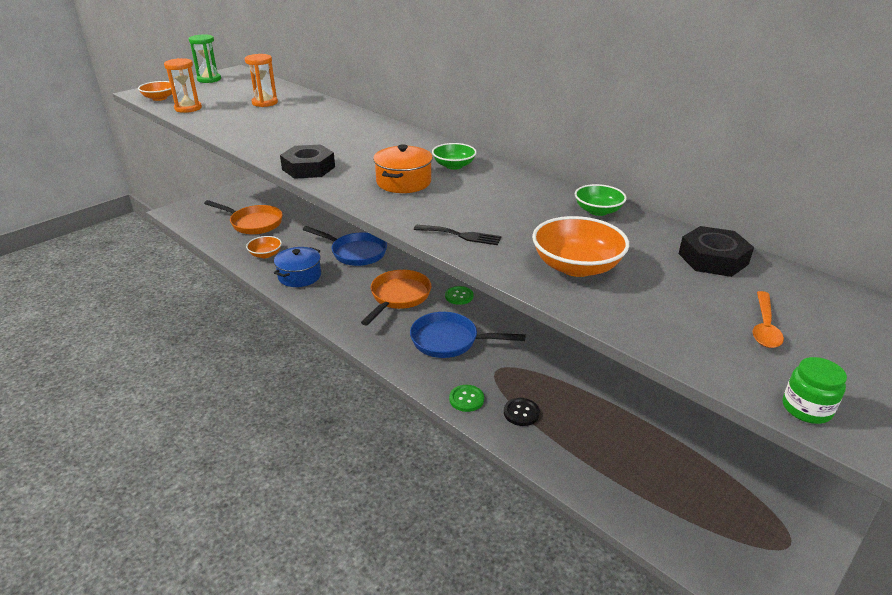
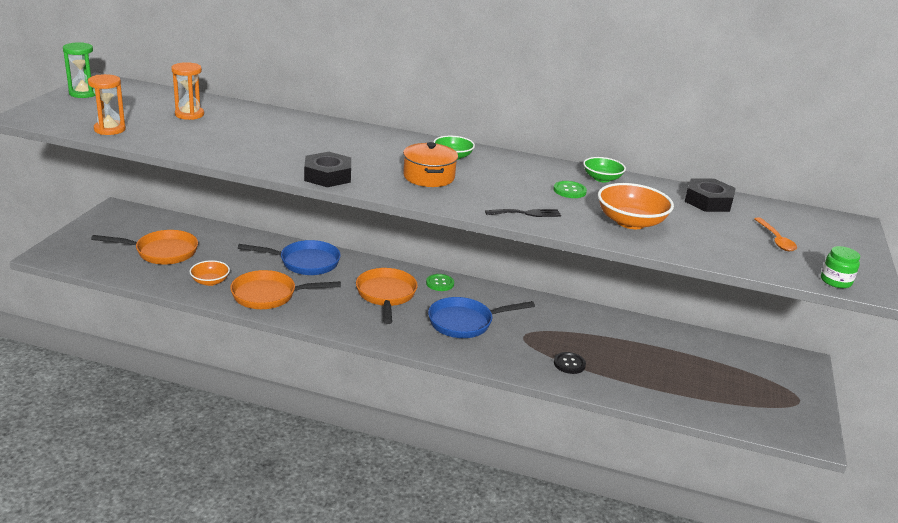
camera: 30 degrees left, 5 degrees down
orange bowl [138,81,176,101] -> none
blue pot [274,247,321,287] -> orange pan [230,270,341,309]
green button [449,385,484,412] -> green button moved to [553,181,587,198]

